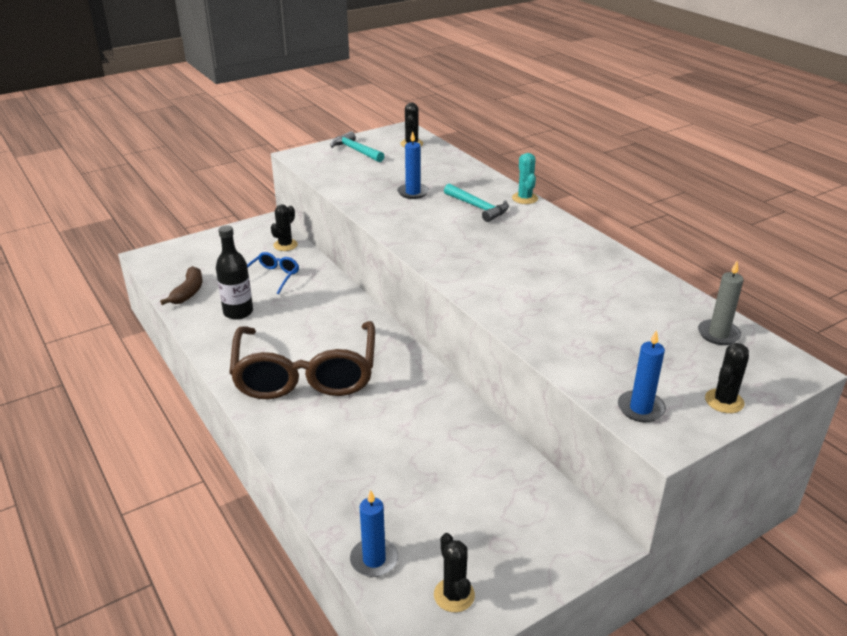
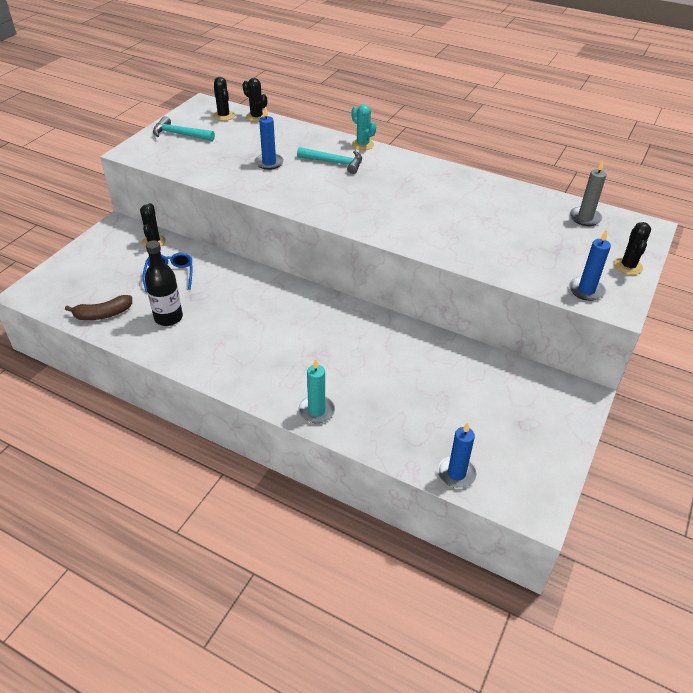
camera: 30 degrees left, 10 degrees up
brown banana [160,266,202,305] -> brown banana turned 90 degrees clockwise [65,295,132,320]
brown glasses [229,321,375,399] -> none
black cactus [434,533,475,612] -> black cactus moved to [242,78,267,122]
none -> turquoise candle [299,359,335,423]

